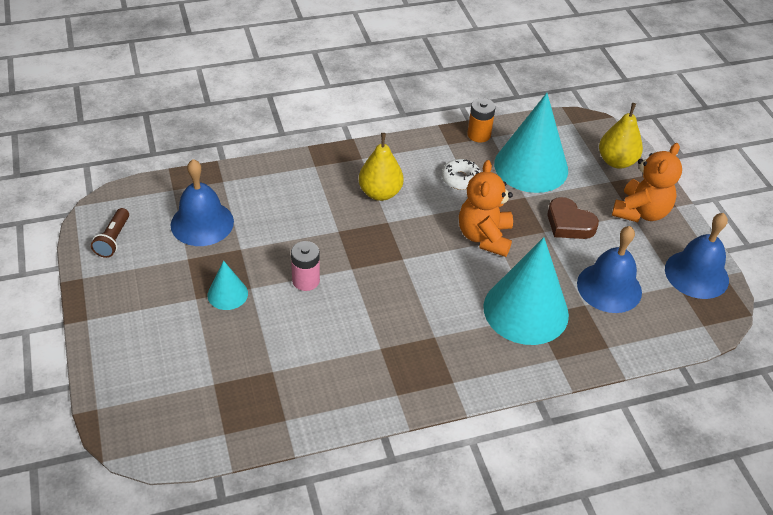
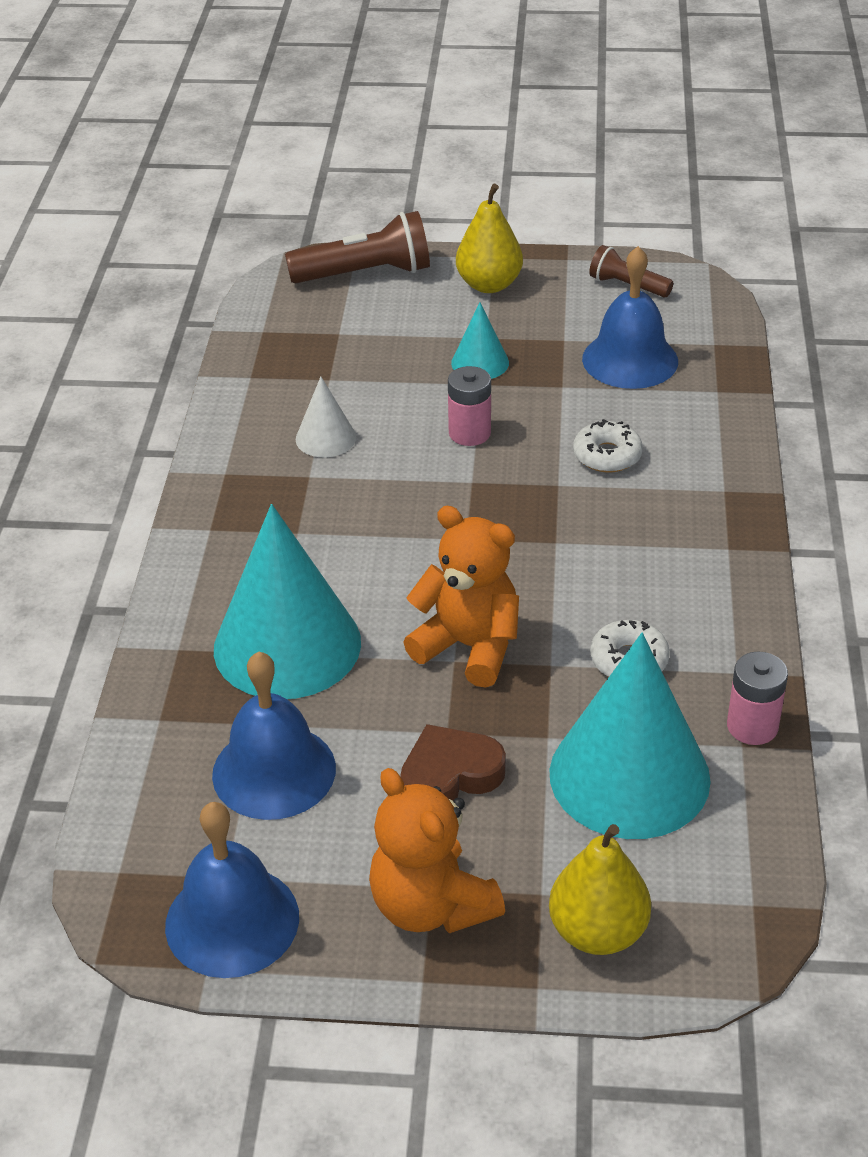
camera: 115 degrees right, 5 degrees down
yellow pear [359,133,403,201] -> yellow pear moved to [456,184,523,293]
orange battery [467,98,496,142] -> pink battery [727,652,788,745]
none -> brown flashlight [285,211,430,283]
none -> white cone [296,377,356,457]
none -> white donut [573,419,643,473]

